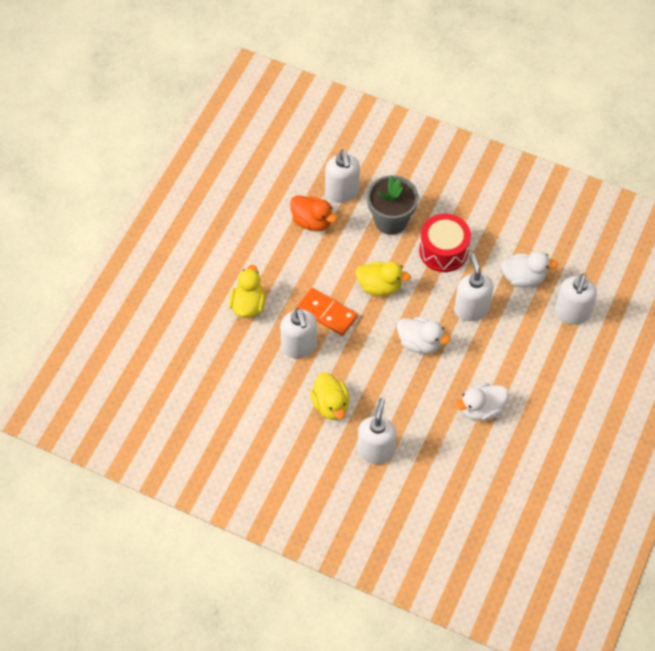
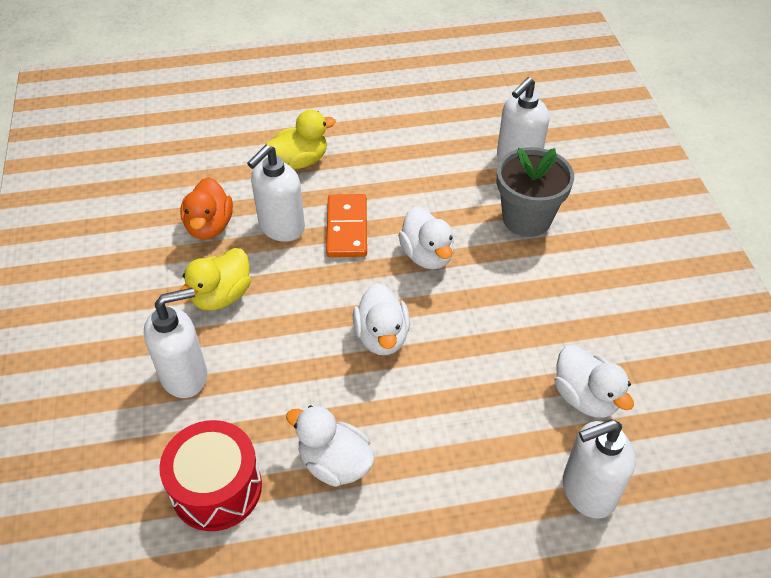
camera: 55 degrees right, 10 degrees down
orange duck [290,195,337,231] -> orange duck moved to [180,177,233,240]
yellow duck [356,262,411,296] -> white duck [398,207,454,269]
red drum [419,214,471,272] -> red drum moved to [159,420,262,531]
white soap dispenser [454,254,494,321] -> none

